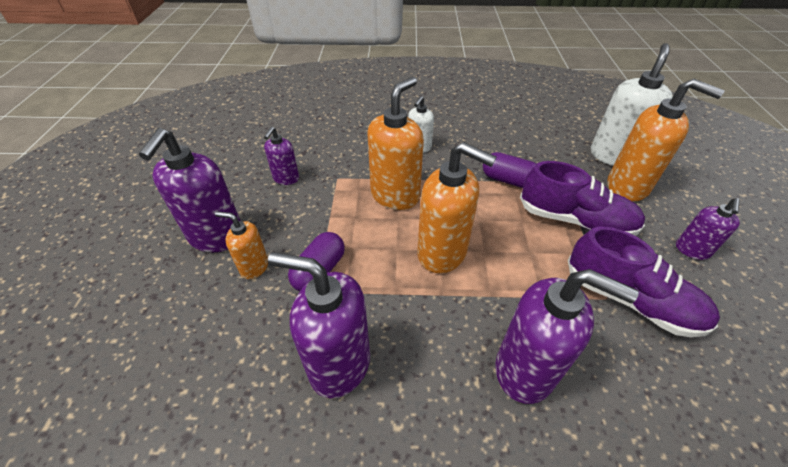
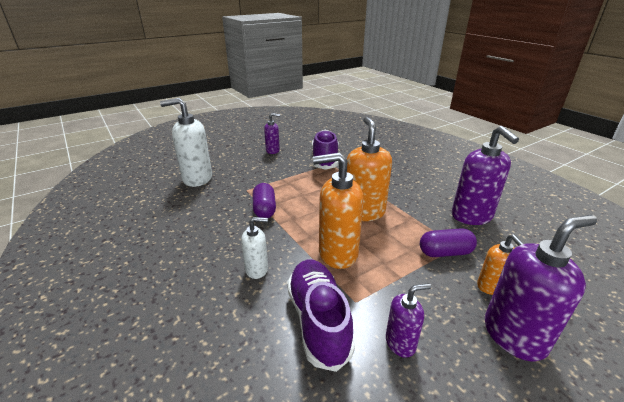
camera: 125 degrees left, 15 degrees down
purple soap dispenser [496,269,639,404] -> none
purple shoe [520,161,645,236] -> purple shoe moved to [287,260,355,372]
orange soap dispenser [607,79,725,202] -> none

